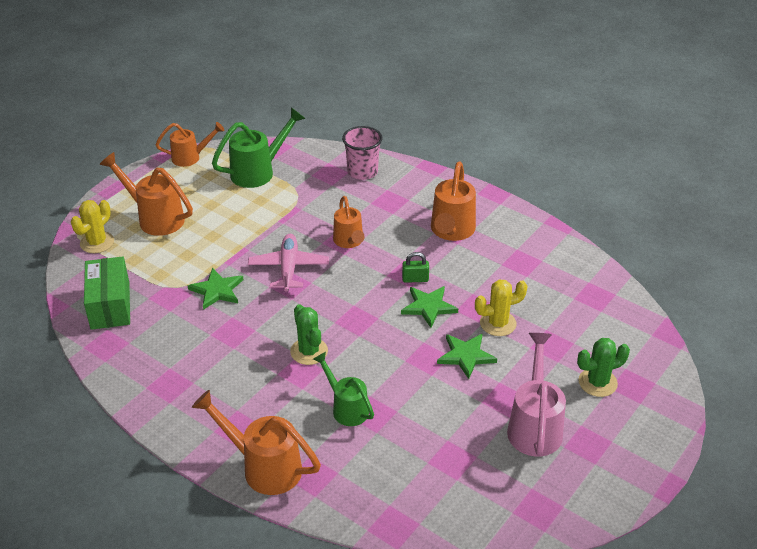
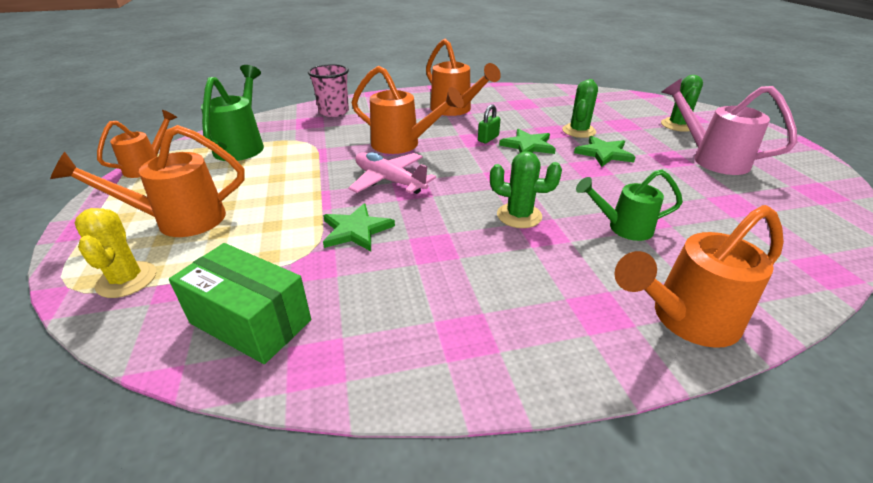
camera: 50 degrees left, 5 degrees down
orange watering can [333,196,365,248] -> orange watering can [352,66,464,154], size x1.51
yellow cactus [475,280,528,336] -> green cactus [562,79,598,138]

